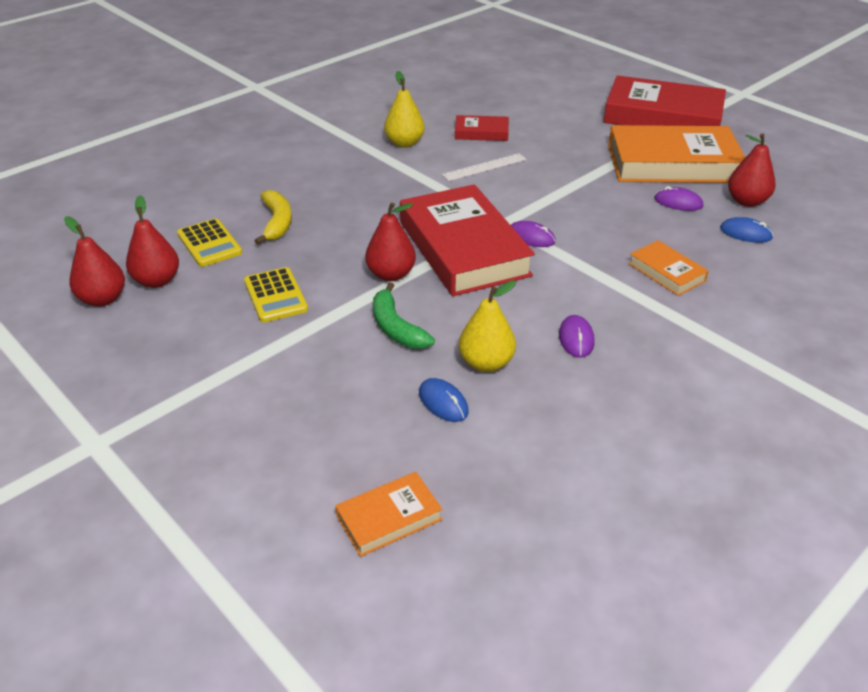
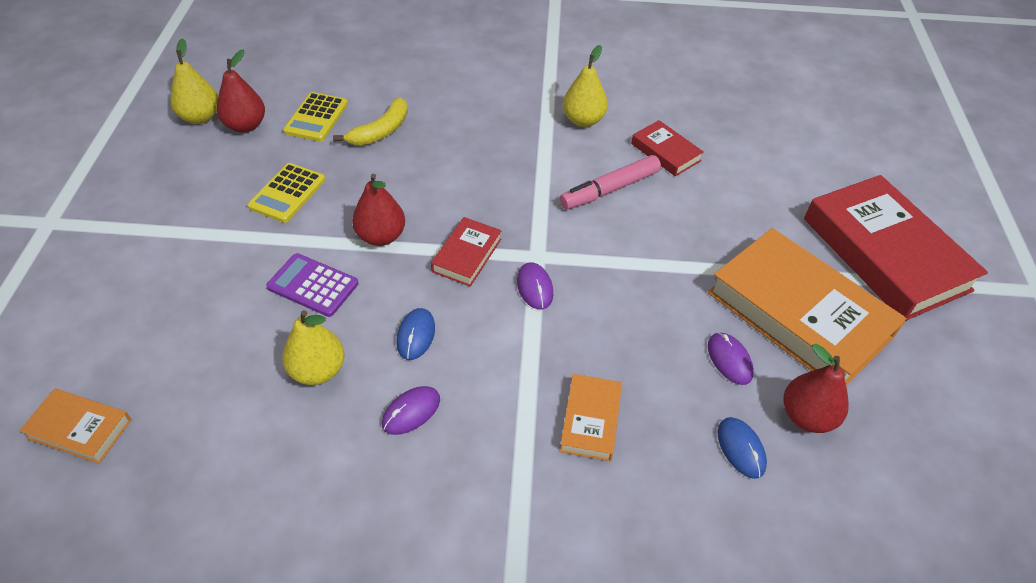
camera: 45 degrees right, 10 degrees up
red pear [64,216,125,307] -> yellow pear [170,38,218,124]
green banana [373,282,435,349] -> purple calculator [266,253,358,317]
red book [400,184,535,296] -> red book [431,217,502,287], size x0.47
blue mouse [419,378,469,422] -> blue mouse moved to [396,308,435,360]
white ruler [442,153,527,181] -> pink marker [560,155,661,210]

